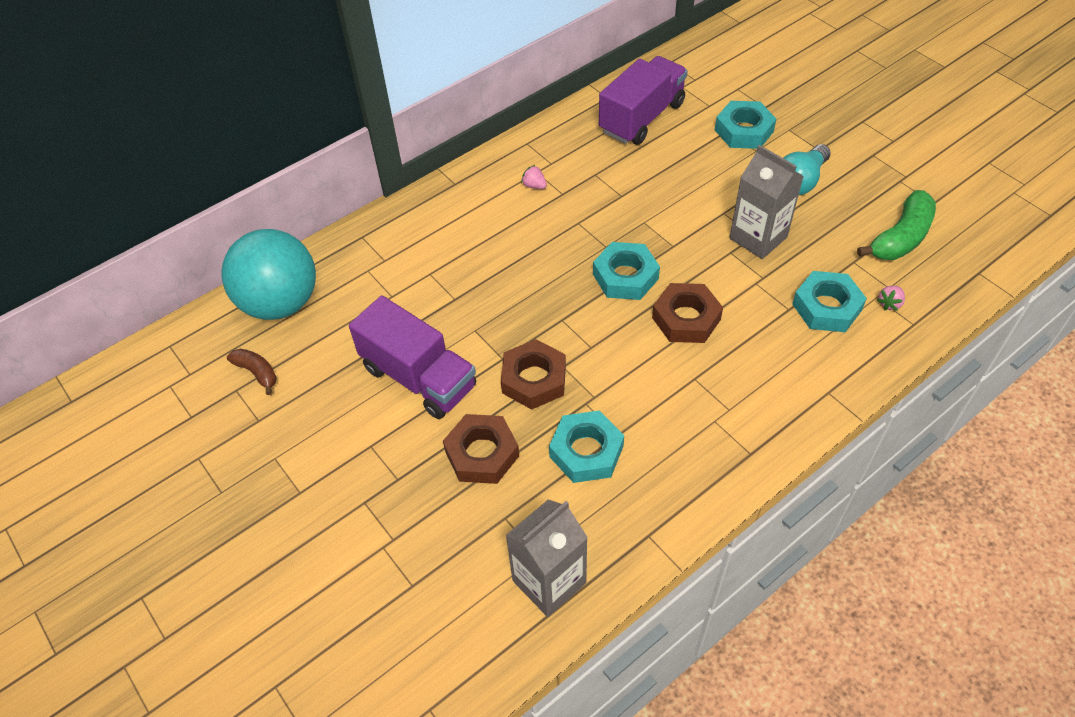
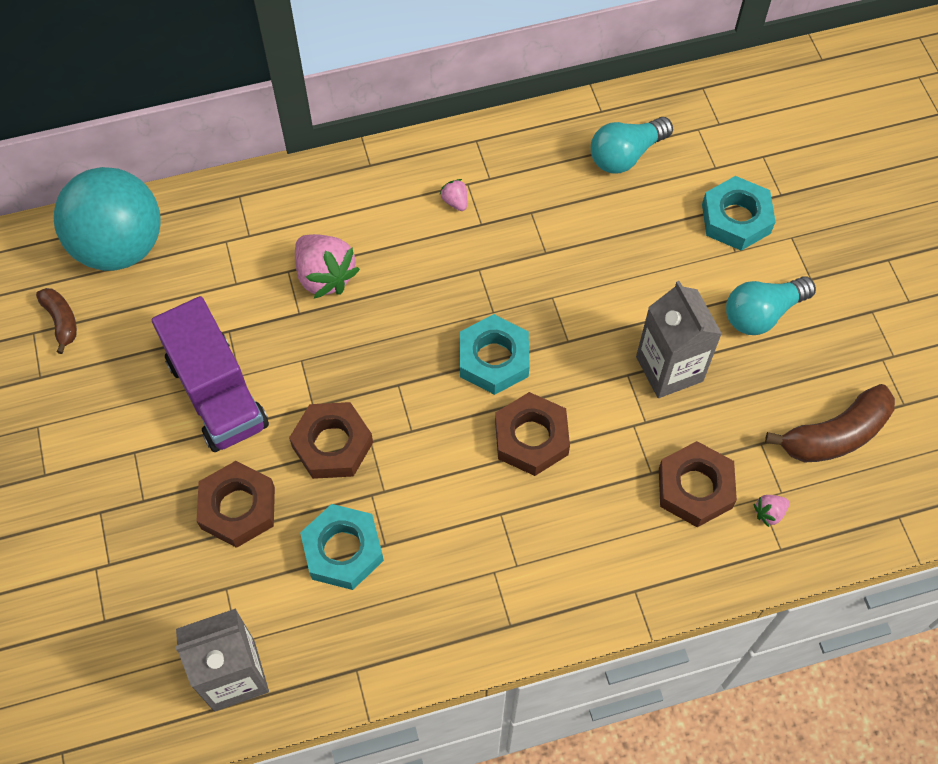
camera: 20 degrees right, 10 degrees up
purple truck [599,56,687,145] -> turquoise light bulb [591,117,673,173]
turquoise nut [792,271,867,332] -> brown nut [659,441,737,527]
green banana [857,190,936,260] -> brown banana [765,384,895,463]
none -> pink strawberry [295,234,360,298]

